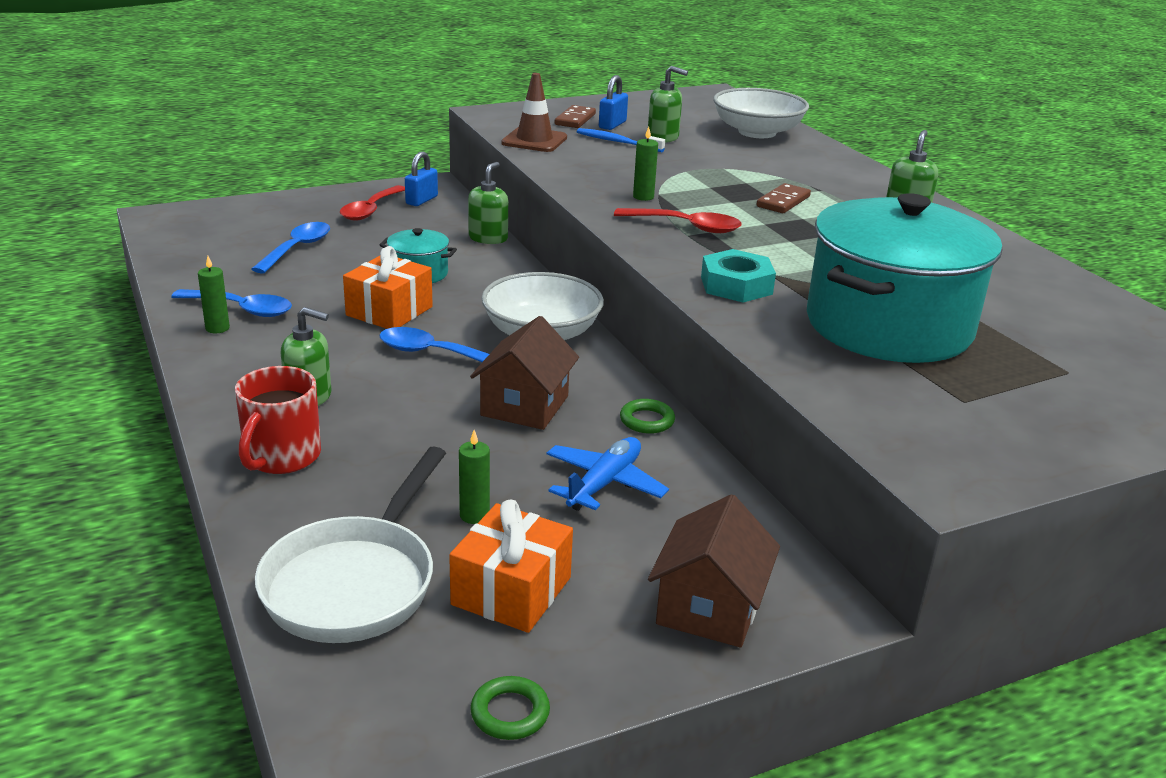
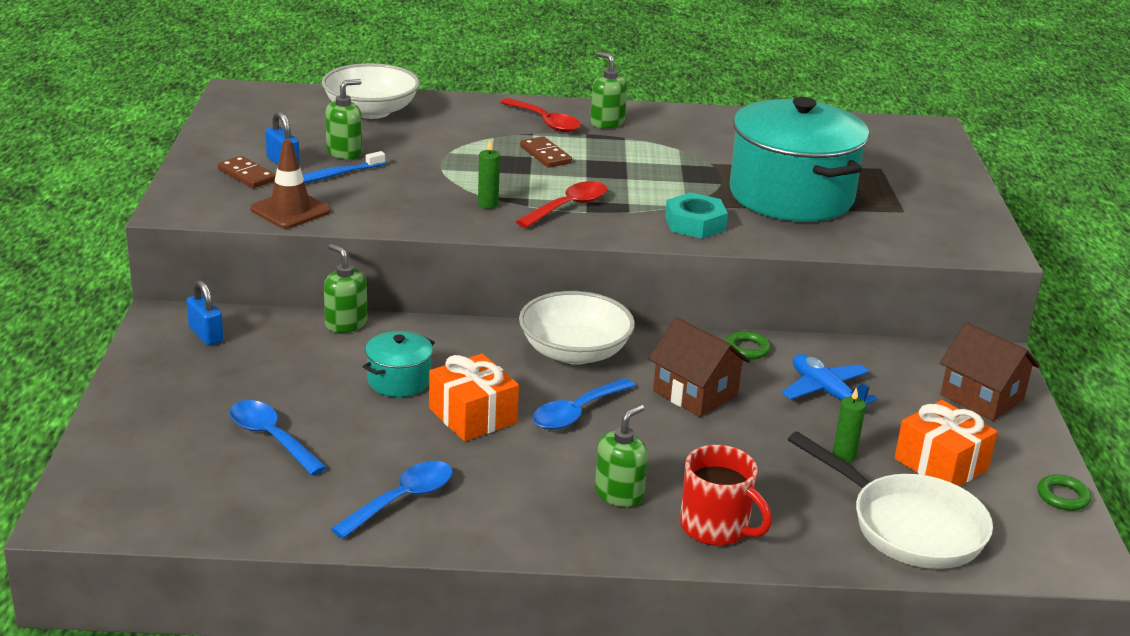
camera: 65 degrees left, 0 degrees up
green candle [198,256,230,333] -> none
red spoon [340,185,405,221] -> red spoon moved to [500,98,581,132]

